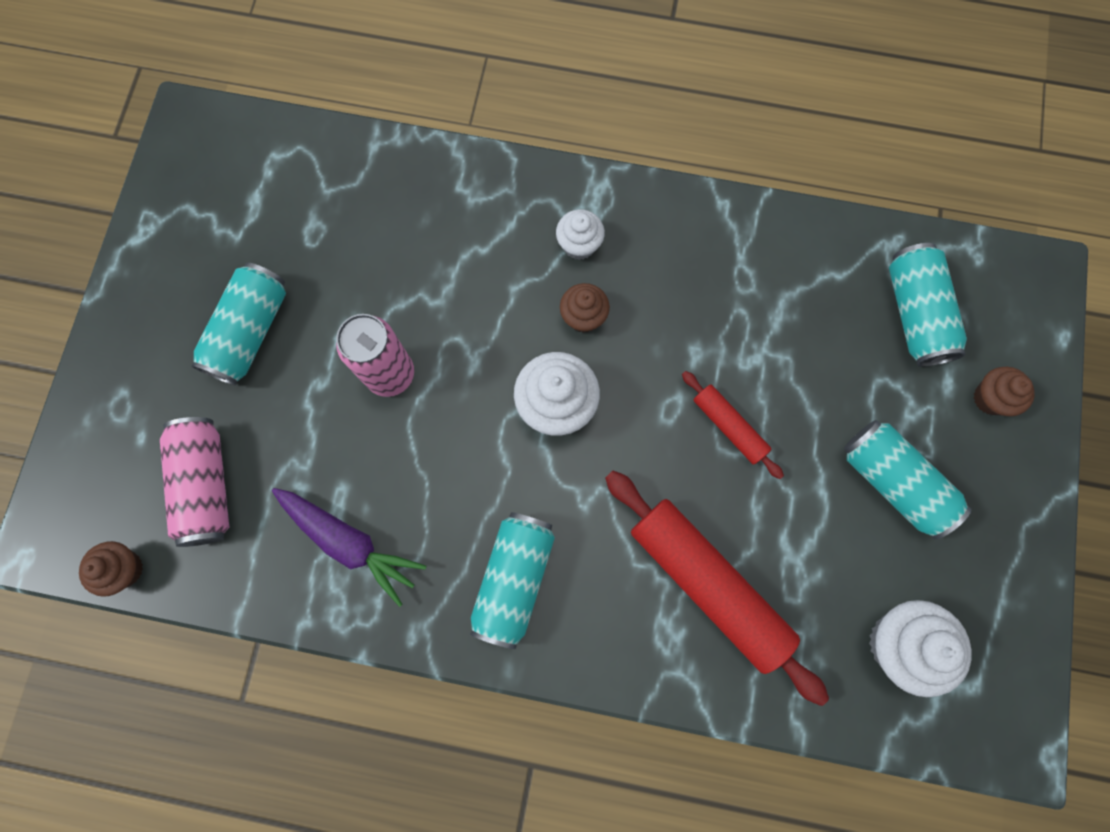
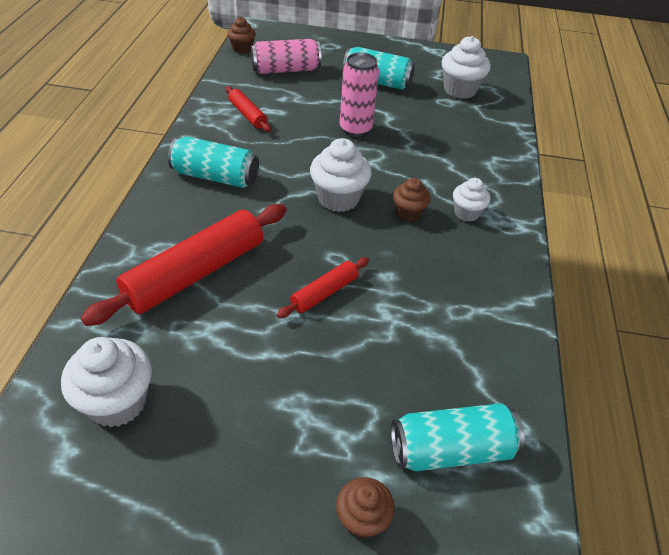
camera: 85 degrees right, 30 degrees down
purple carrot [272,488,426,607] -> red rolling pin [226,86,271,132]
turquoise can [844,420,971,539] -> none
none -> white cupcake [442,36,490,99]

